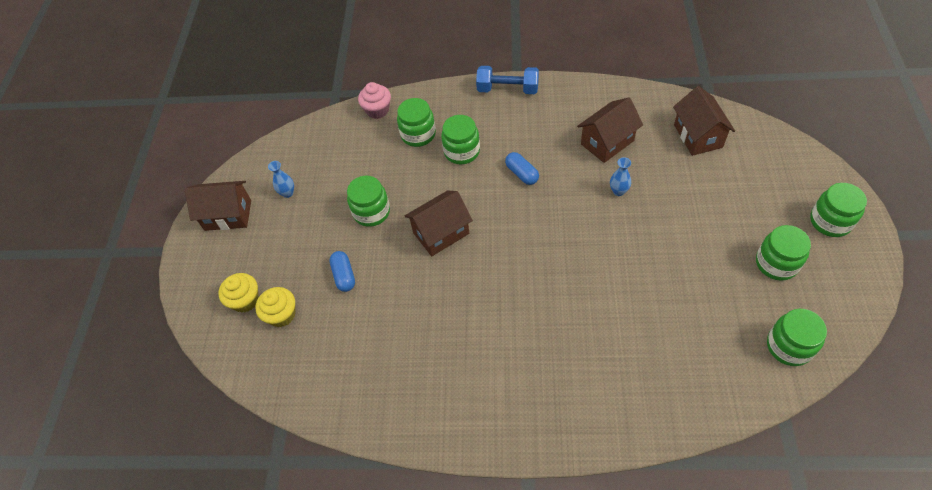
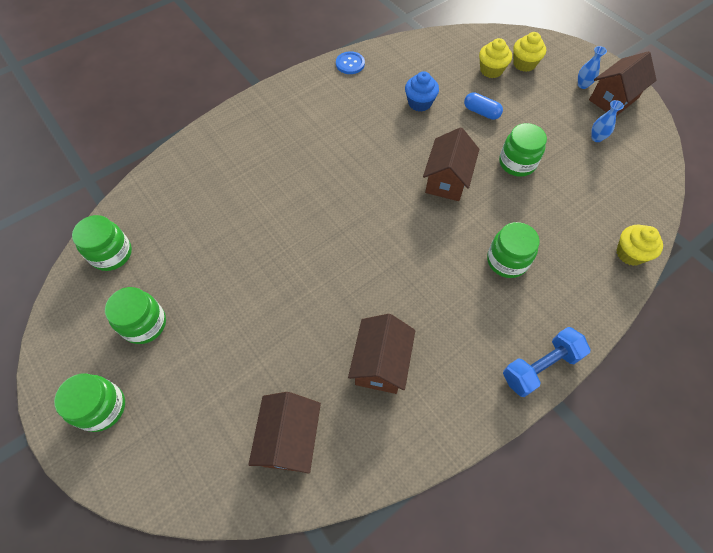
camera: 135 degrees right, 5 degrees up
pink cupcake [358,82,391,119] -> yellow cupcake [617,225,663,266]
green jar [397,98,436,147] -> none
blue capsule [505,152,539,185] -> none
blue vase [610,157,631,196] -> blue vase moved to [578,46,607,89]
brown house [673,86,735,156] -> brown house turned 60 degrees clockwise [248,392,321,474]
none -> blue button [336,51,365,74]
none -> blue cupcake [405,71,439,112]

